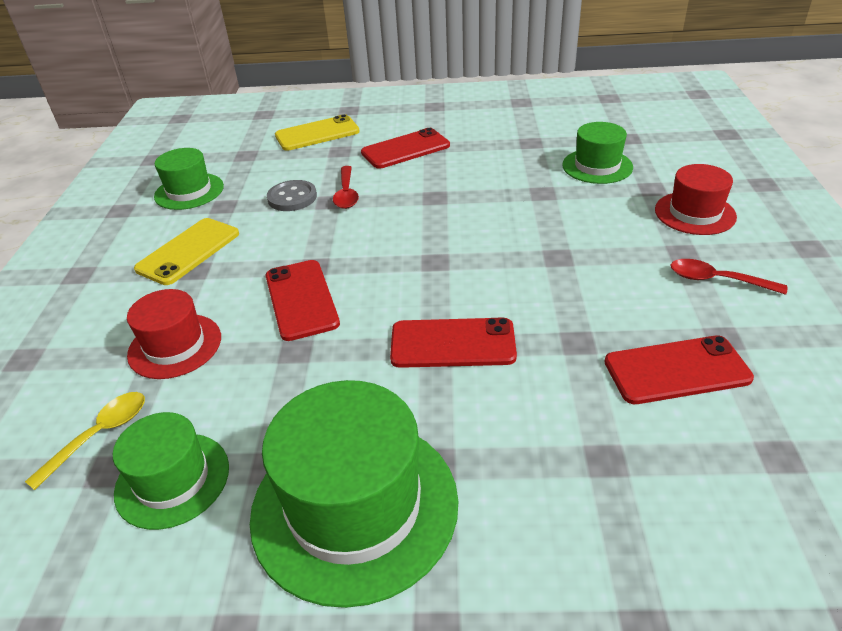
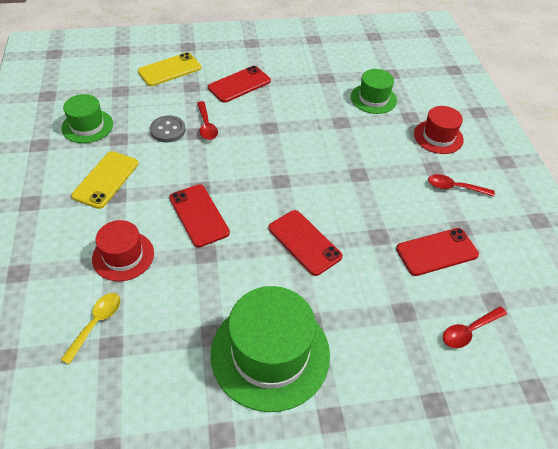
camera: 15 degrees left, 10 degrees up
green hat [113,412,229,530] -> none
red phone [390,317,517,368] -> red phone turned 60 degrees clockwise [268,210,343,276]
none -> red spoon [443,306,507,348]

